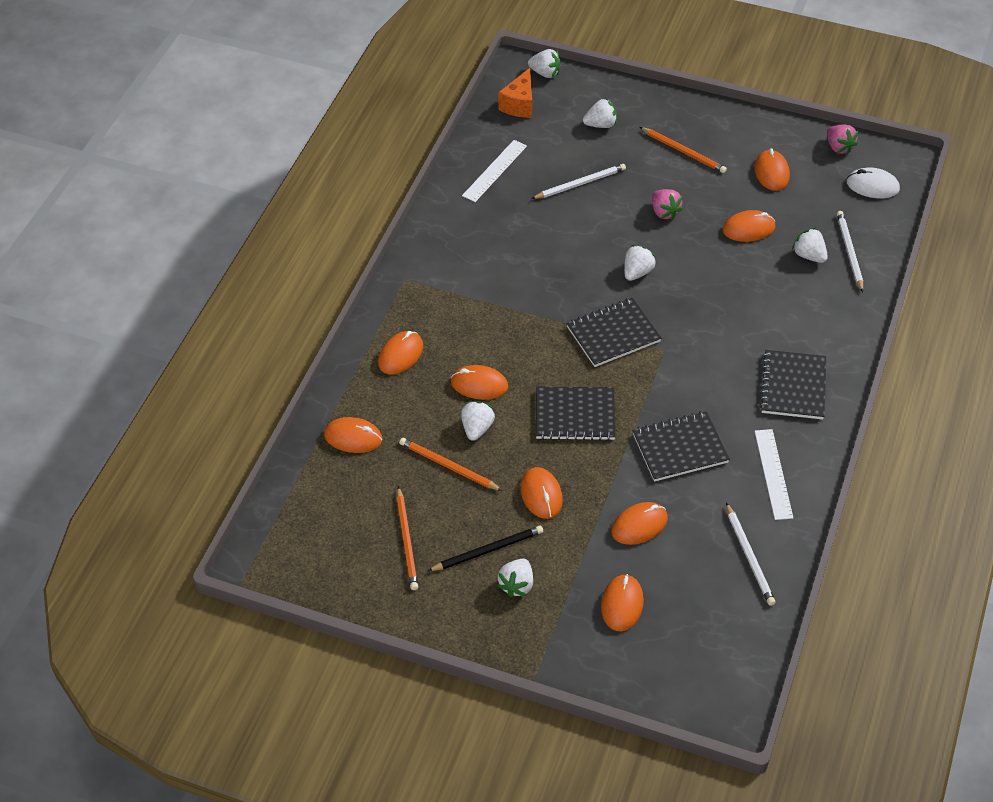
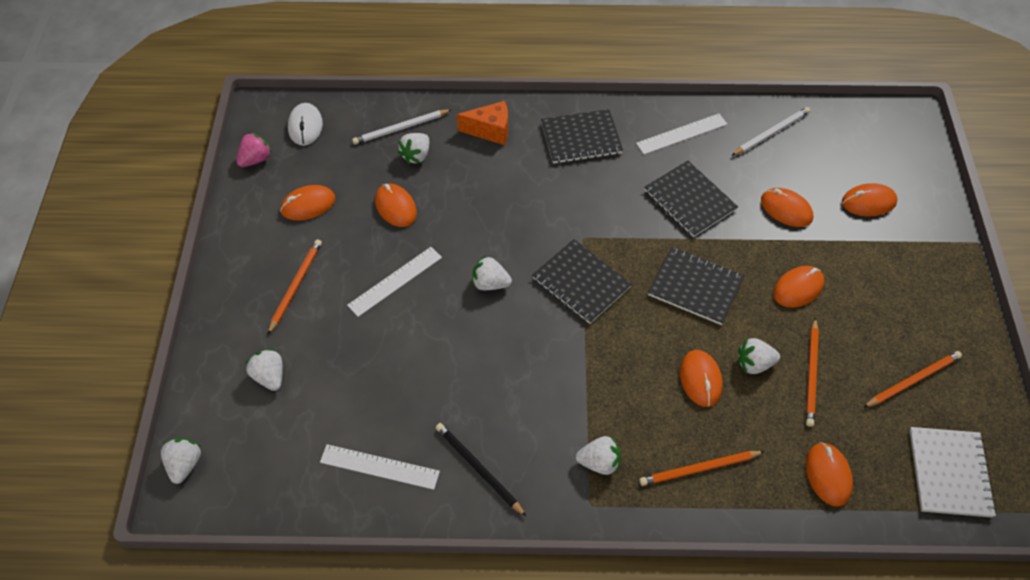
camera: 110 degrees left, 5 degrees up
orange mouse [378,331,423,374] -> orange pencil [639,451,765,486]
black pencil [428,525,543,571] -> black pencil moved to [436,423,526,516]
white strawberry [497,559,533,597] -> white strawberry moved to [576,436,621,475]
orange cheese [498,68,532,118] -> orange cheese moved to [457,101,508,145]
white pencil [531,164,626,199] -> none
black notebook [536,387,616,441] -> black notebook turned 45 degrees counterclockwise [648,247,744,325]
pink strawberry [652,189,683,220] -> white ruler [347,247,442,317]
none -> white notebook [909,427,996,518]

